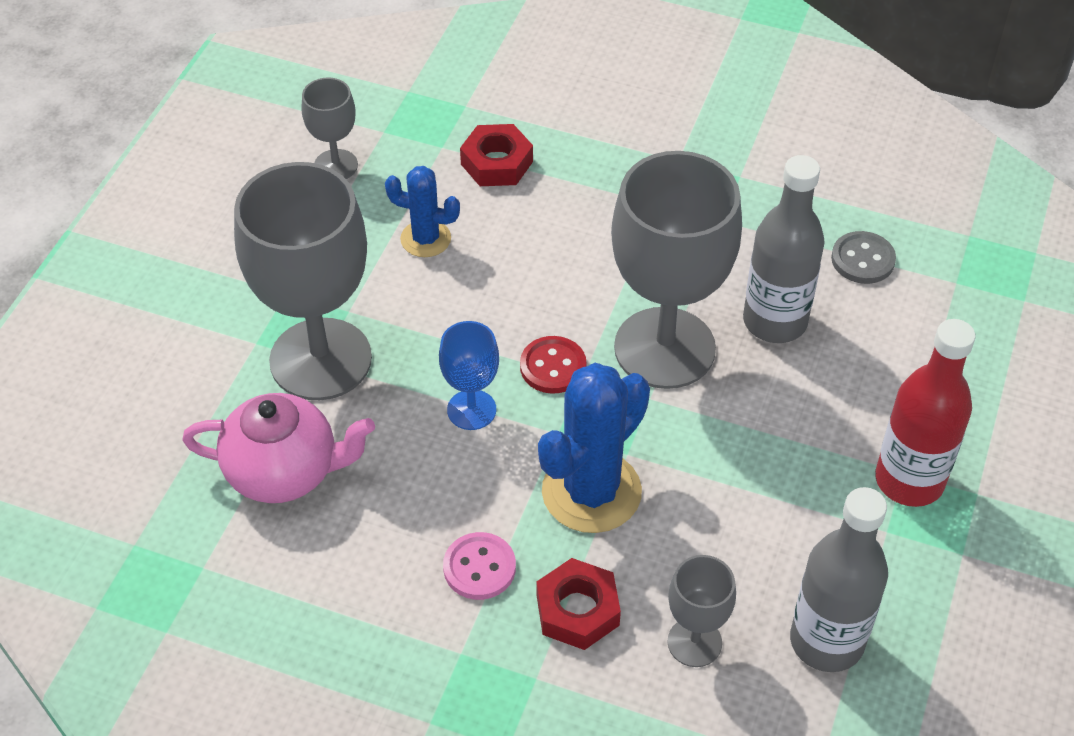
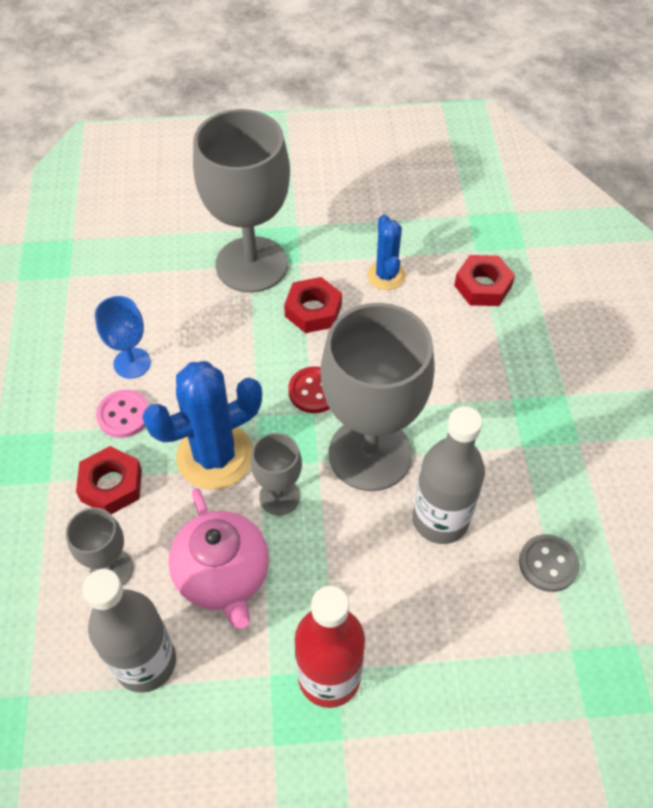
camera: 65 degrees right, 5 degrees up
pink teapot [182,393,375,503] -> pink teapot moved to [169,488,269,629]
grey goblet [302,77,358,179] -> grey goblet moved to [251,433,302,515]
blue goblet [439,321,499,430] -> blue goblet moved to [95,296,151,379]
blue cactus [538,363,650,533] -> blue cactus turned 45 degrees counterclockwise [142,361,262,490]
none -> red nut [284,277,342,333]

